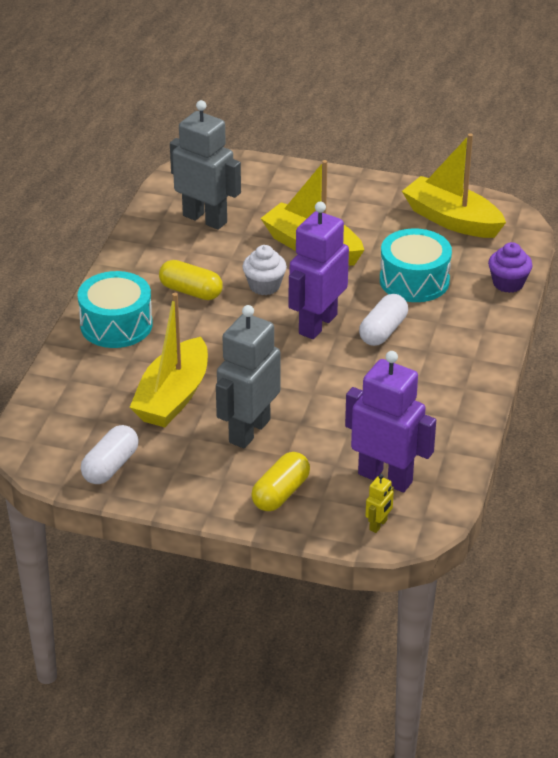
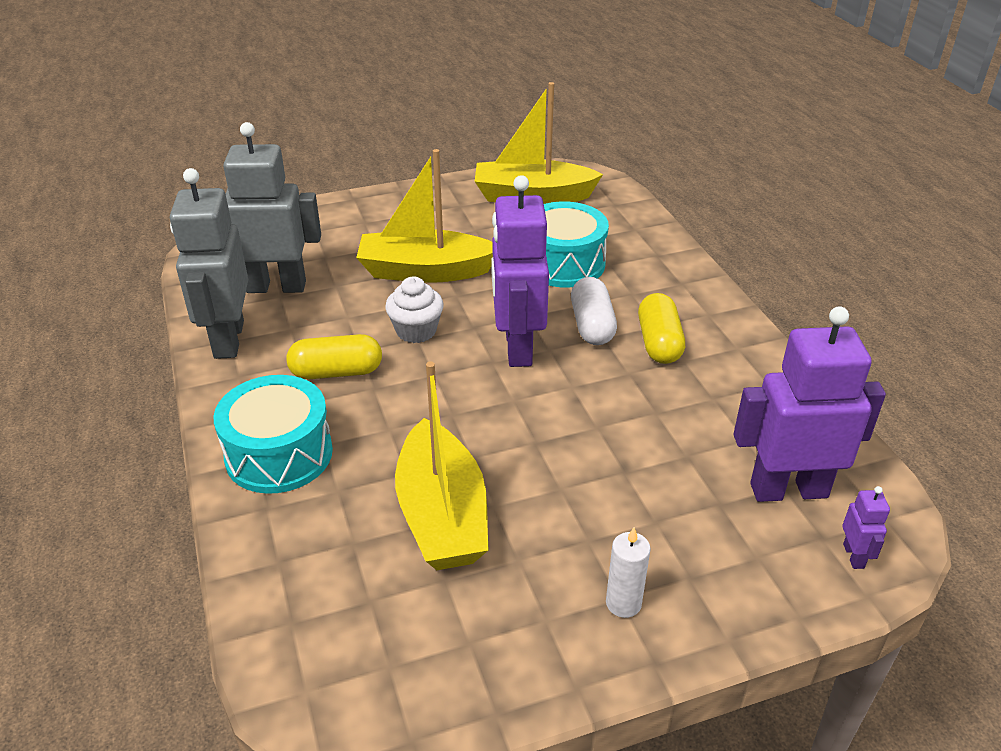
camera: 35 degrees left, 0 degrees up
white capsule [81,425,139,484] -> none
grey robot [216,305,281,449] -> grey robot moved to [170,168,248,359]
yellow capsule [251,452,310,511] -> yellow capsule moved to [638,293,685,364]
yellow robot [365,474,394,533] -> purple robot [842,486,890,569]
purple cupcake [488,242,533,293] -> none
none -> white candle [606,527,651,618]

